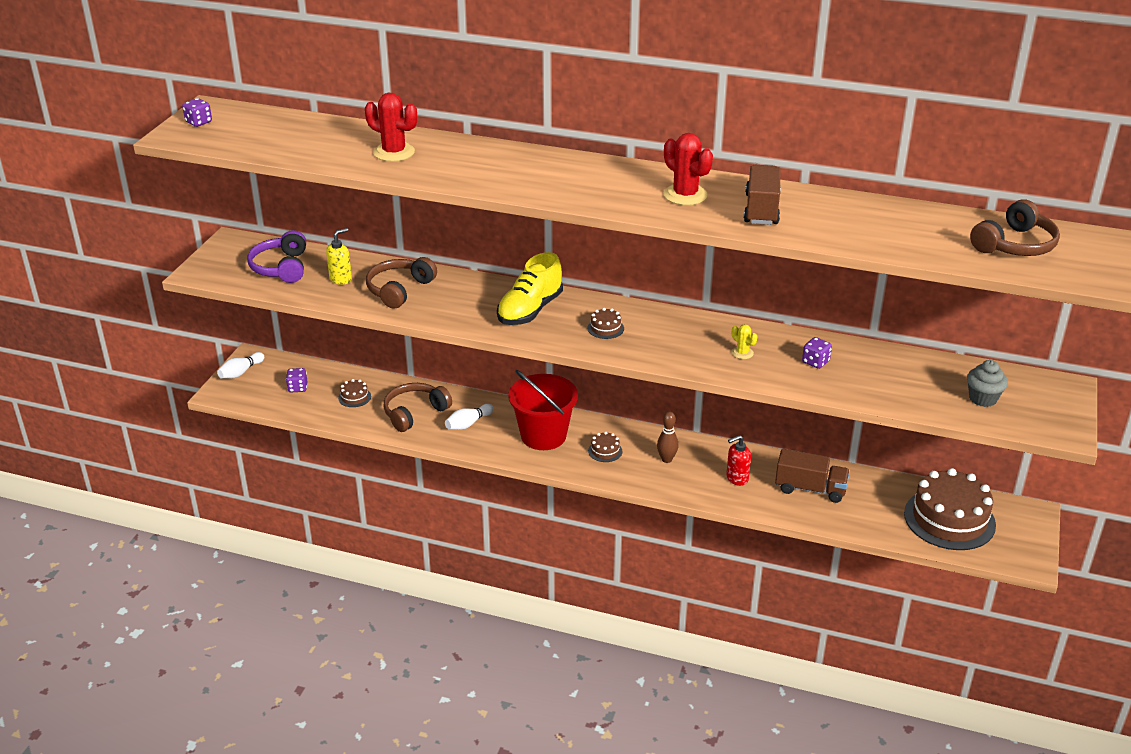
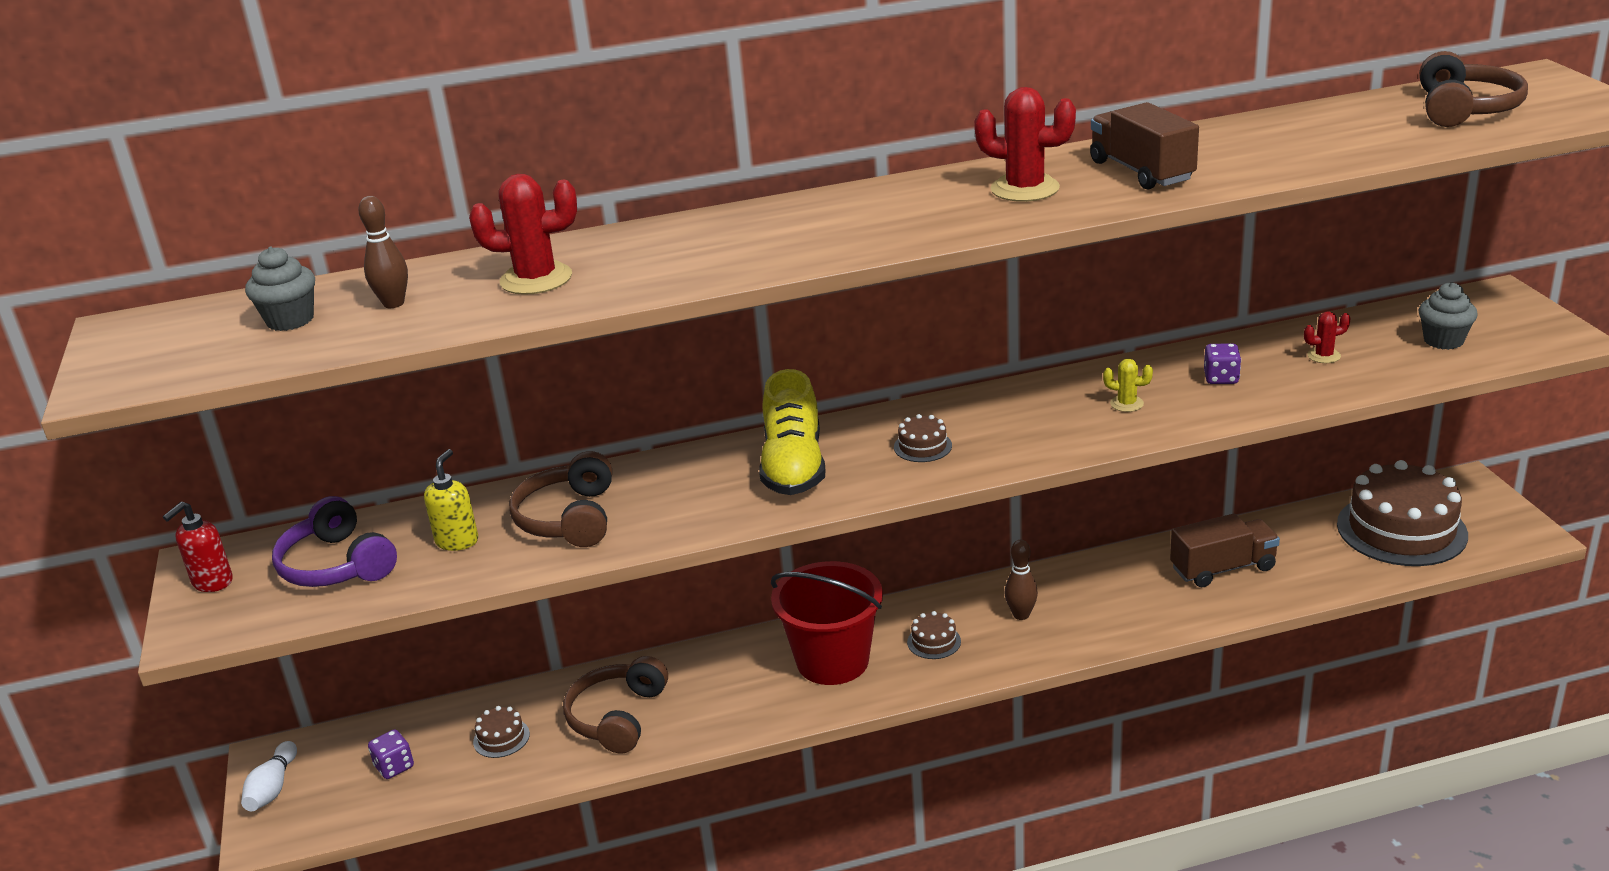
camera: 30 degrees left, 5 degrees down
purple dice [182,98,212,127] -> none
white bowling pin [445,404,494,430] -> none
red soap dispenser [726,435,751,486] -> red soap dispenser moved to [163,502,233,592]
none -> grey cupcake [245,246,315,331]
none -> brown bowling pin [358,196,408,308]
none -> red cactus [1304,311,1351,363]

